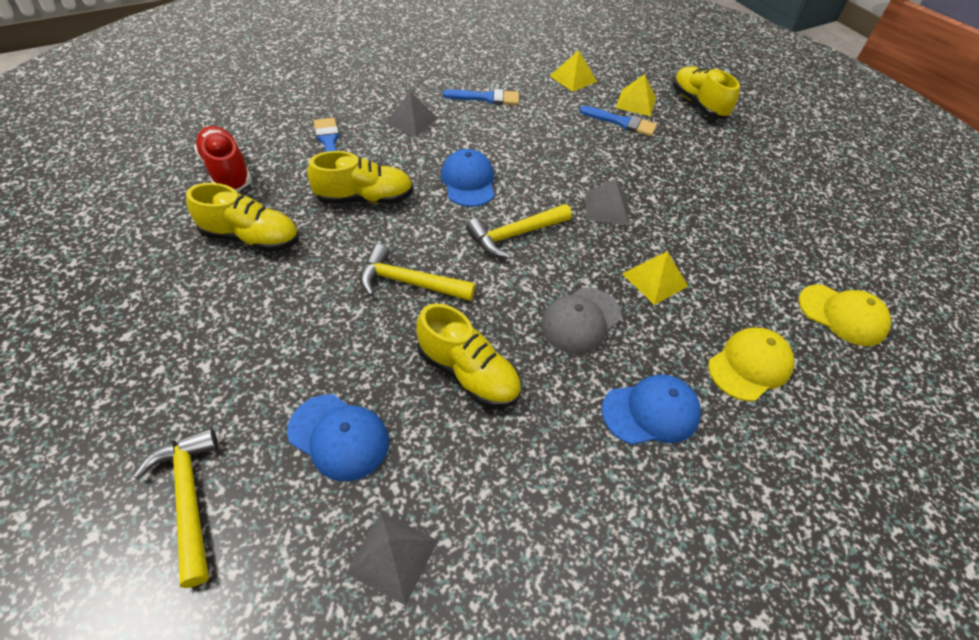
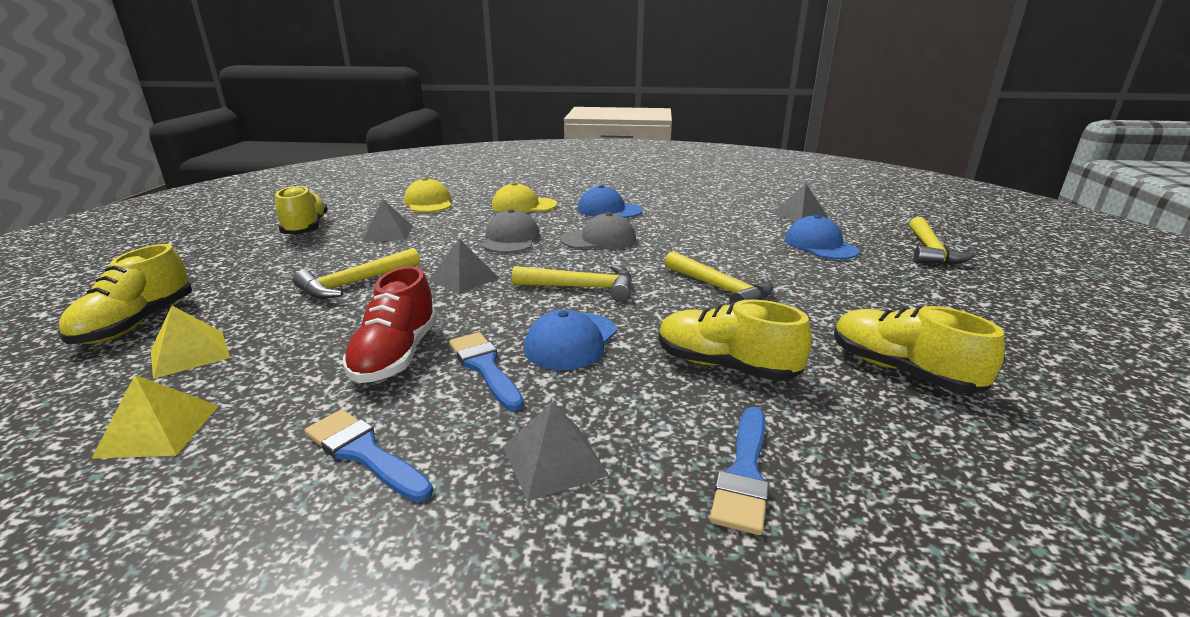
camera: 140 degrees left, 25 degrees down
red shoe [194,126,252,192] -> red shoe moved to [343,266,437,383]
yellow shoe [416,303,521,408] -> yellow shoe moved to [275,185,328,235]
blue brush [579,106,657,136] -> blue brush moved to [449,332,524,411]
yellow pyramid [622,252,688,305] -> grey cap [483,209,540,253]
none -> yellow hammer [293,248,420,299]
none -> grey pyramid [362,199,413,242]

